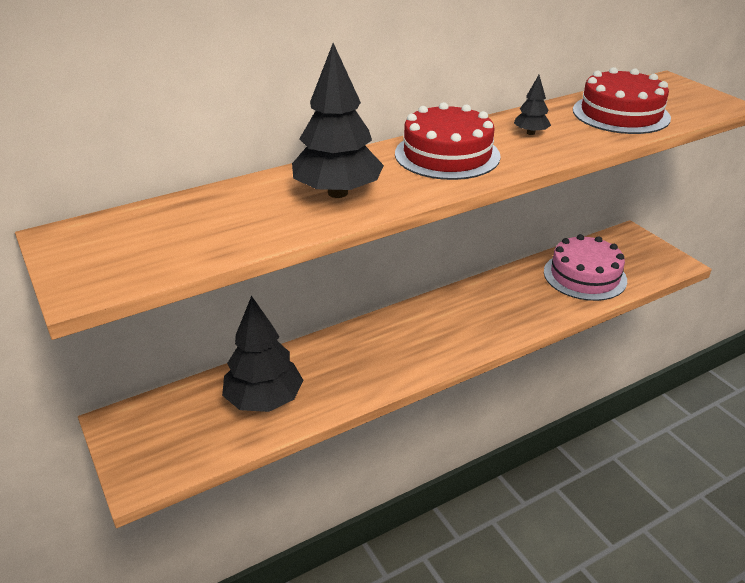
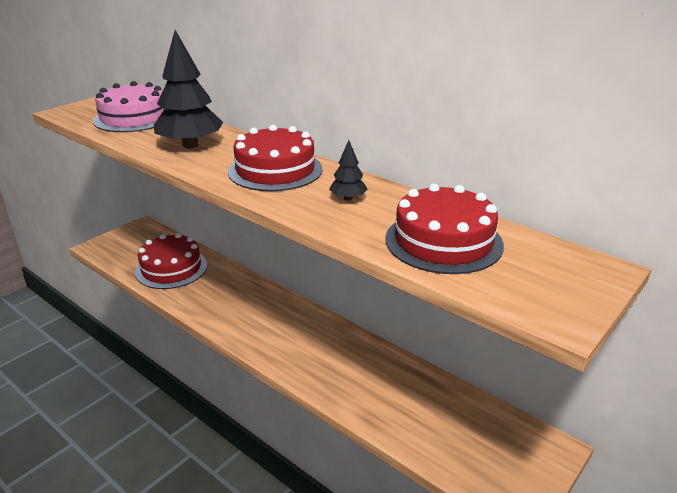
camera: 70 degrees right, 5 degrees down
black tree [222,296,303,412] -> red cake [135,233,207,289]
pink cake [544,234,627,301] -> pink cake moved to [93,81,164,132]

